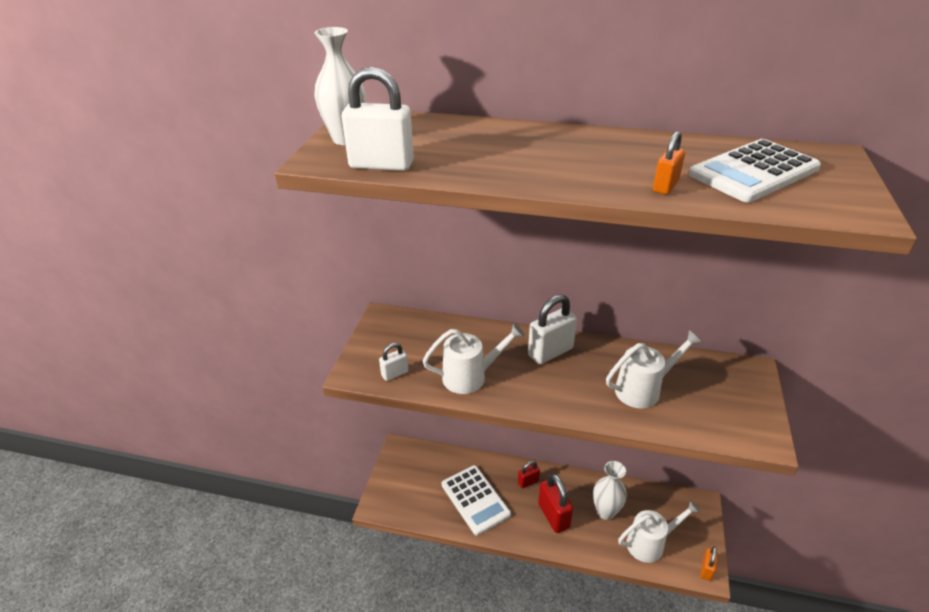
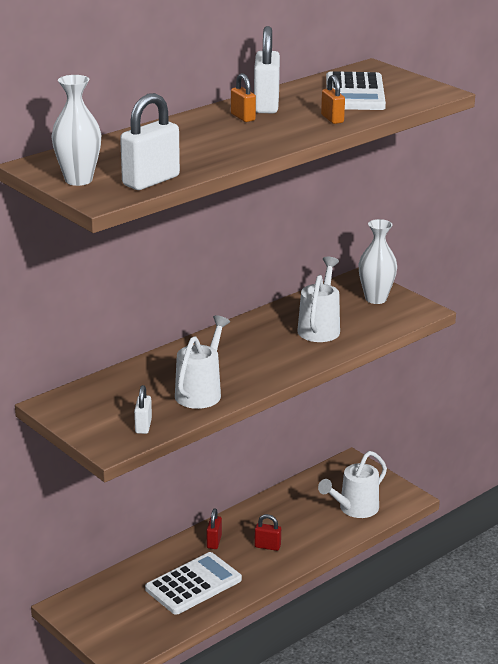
camera: 55 degrees left, 10 degrees down
white calculator [442,465,511,536] -> white calculator turned 45 degrees counterclockwise [145,552,242,615]
white padlock [528,295,577,364] -> white padlock moved to [254,26,280,113]
red padlock [538,473,573,533] -> red padlock [254,514,281,551], size x0.55
white vase [593,461,627,520] -> white vase moved to [359,219,397,304]
white watering can [618,500,701,563] -> white watering can turned 150 degrees counterclockwise [318,451,387,518]
orange padlock [700,547,718,581] -> orange padlock moved to [231,73,256,122]

